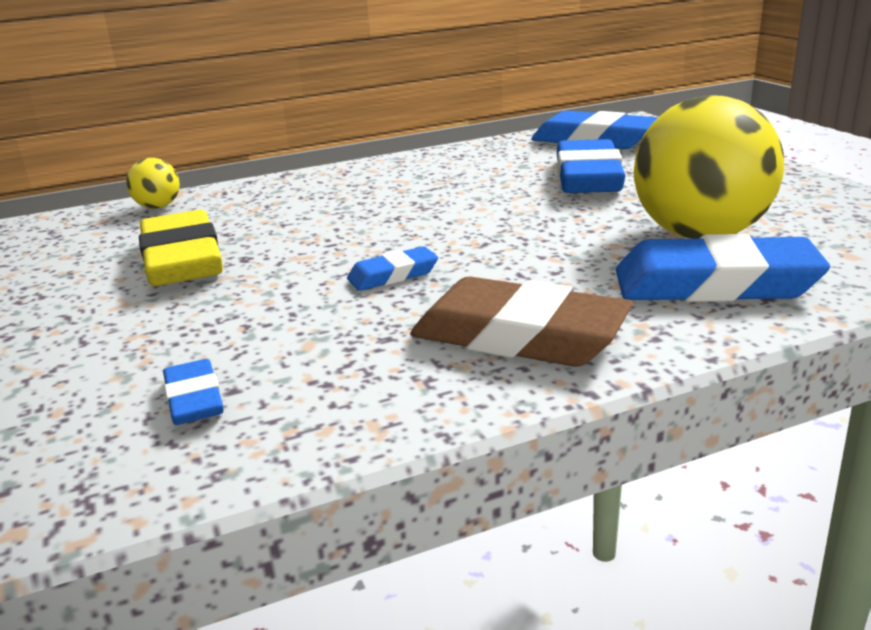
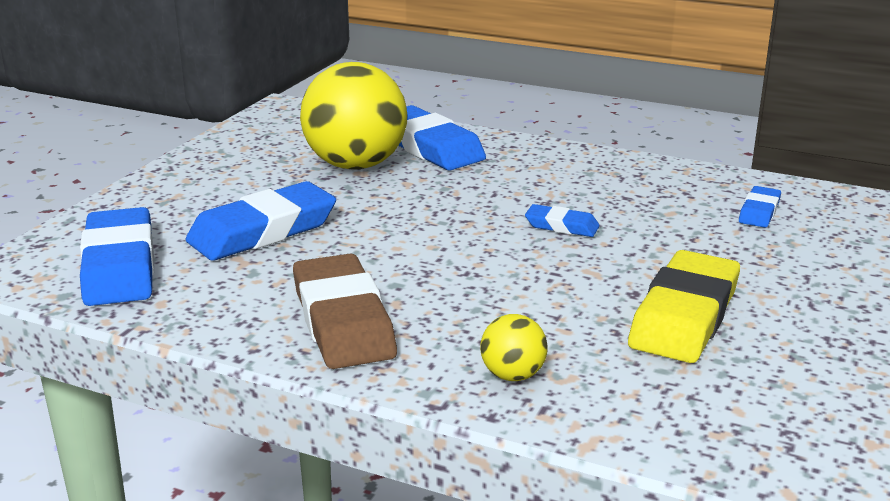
camera: 135 degrees left, 0 degrees up
yellow ball [126,158,180,209] -> yellow ball moved to [480,314,548,381]
brown eraser [410,276,633,367] -> brown eraser moved to [293,253,397,369]

